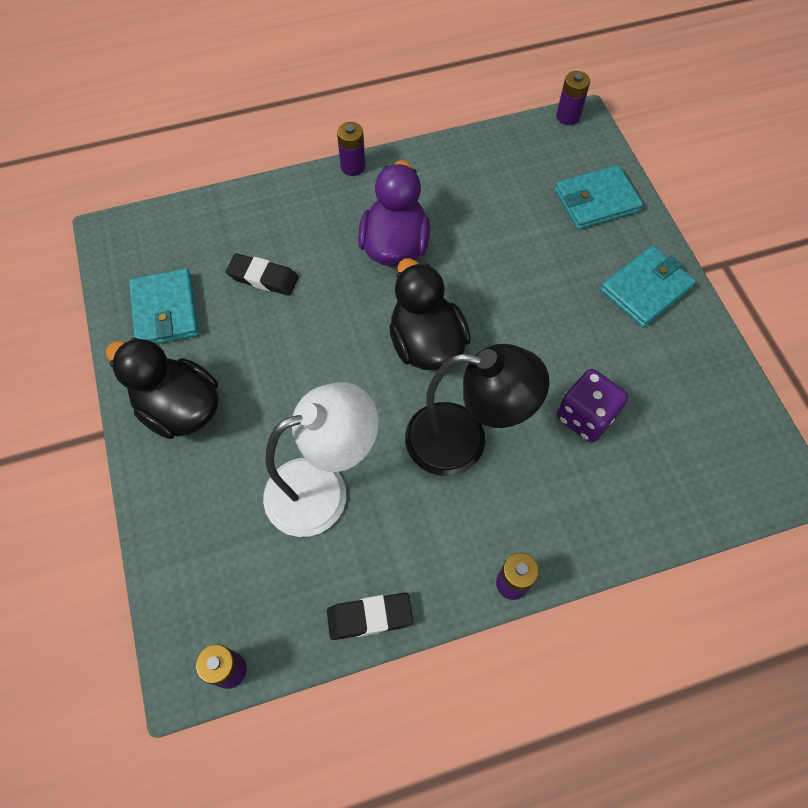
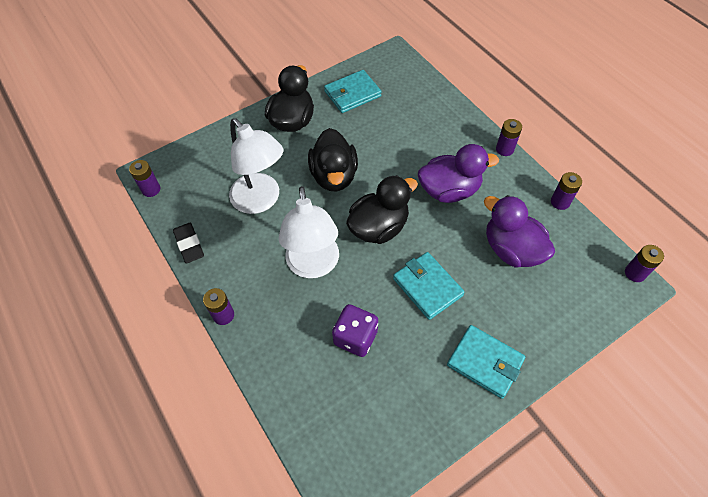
camera: 75 degrees right, 5 degrees down
black eraser [226,253,299,296] -> none
black lamp [405,344,550,476] -> white lamp [278,186,339,278]
turquoise wallet [555,165,643,230] -> turquoise wallet moved to [393,252,465,320]
none -> black duck [308,128,358,191]
none -> purple duck [484,195,555,267]
none -> purple battery [551,172,582,210]

